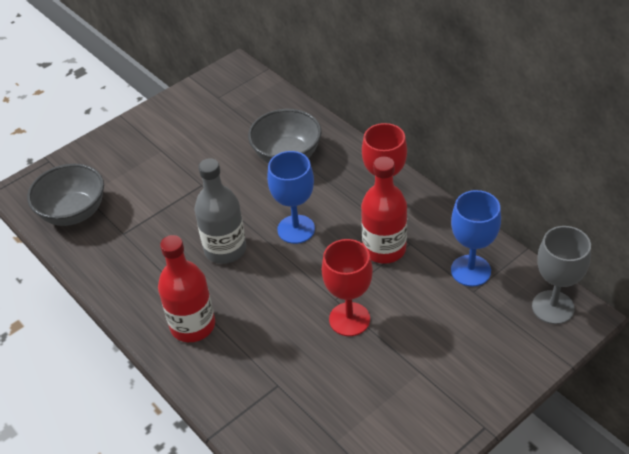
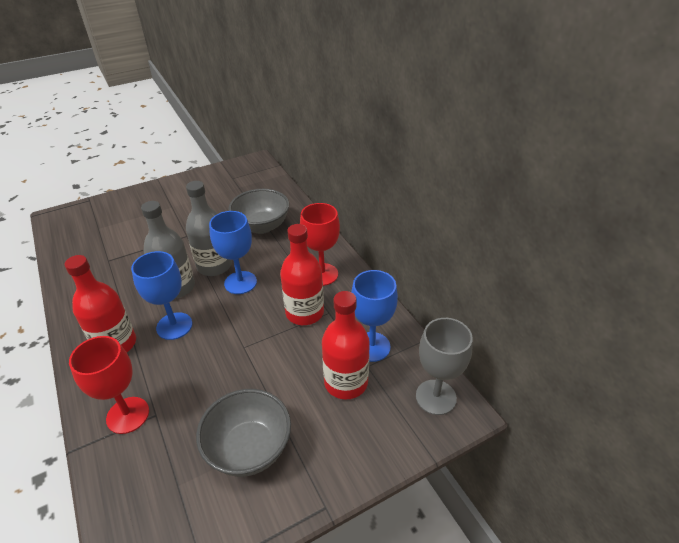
camera: 10 degrees right, 5 degrees down
grey bowl [27,164,104,226] -> grey bowl moved to [196,389,291,477]
red goblet [322,239,373,336] -> red goblet moved to [69,336,149,434]
none -> blue goblet [131,251,192,340]
none -> grey bottle [186,181,232,276]
none -> red bottle [322,291,370,399]

